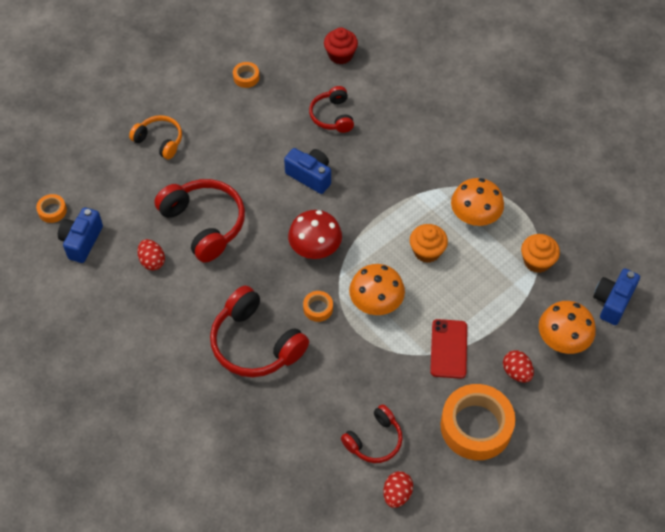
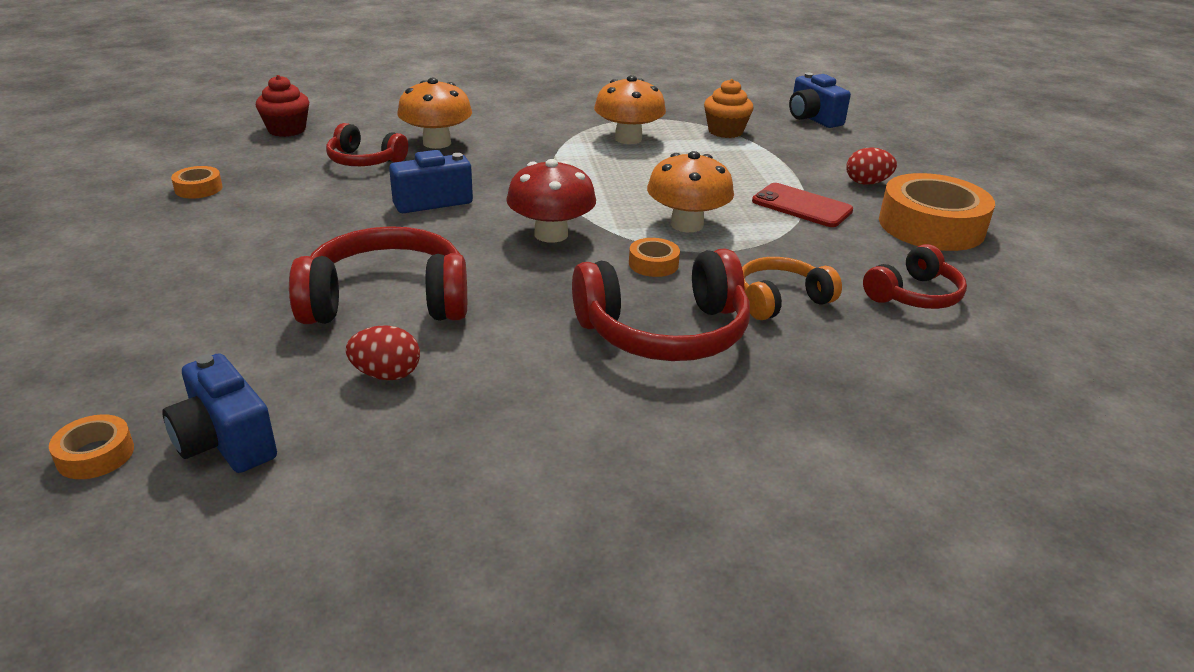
camera: 60 degrees left, 25 degrees down
orange headphones [129,115,182,159] -> orange headphones moved to [742,257,842,320]
red headphones [341,404,403,463] -> red headphones turned 60 degrees clockwise [863,244,967,309]
red egg [383,471,413,508] -> none
orange cupcake [410,224,448,263] -> none
orange mushroom [539,301,596,354] -> orange mushroom moved to [397,78,472,149]

